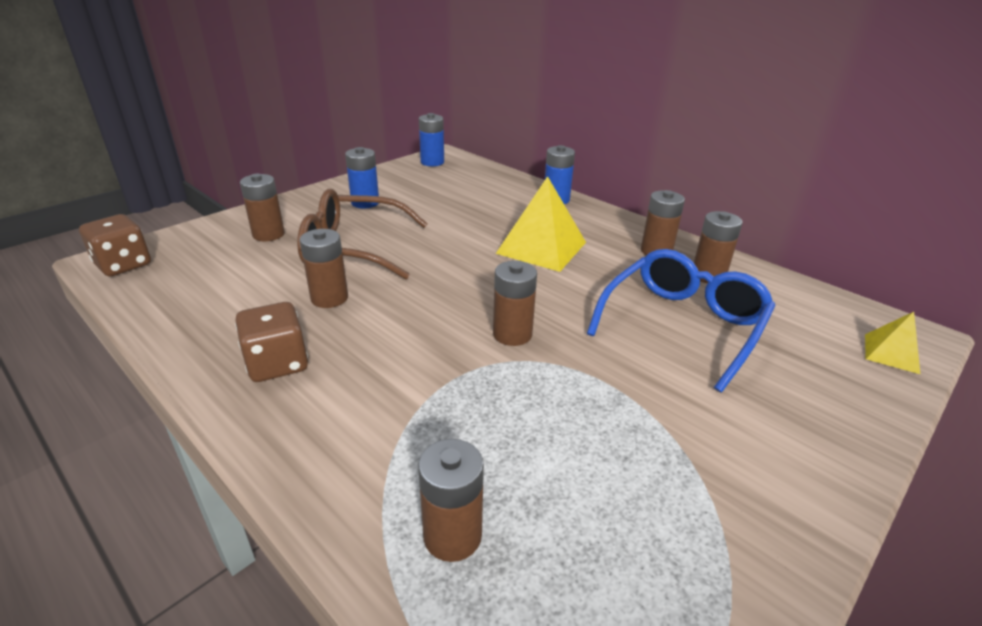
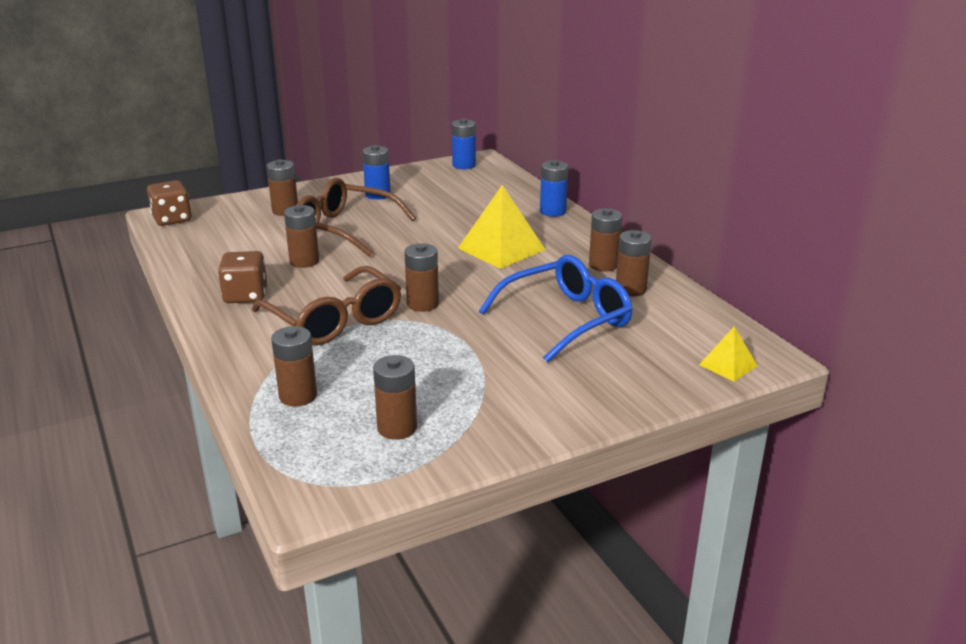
camera: 20 degrees right, 5 degrees down
none -> brown glasses [252,266,401,346]
none -> brown battery [373,355,417,440]

